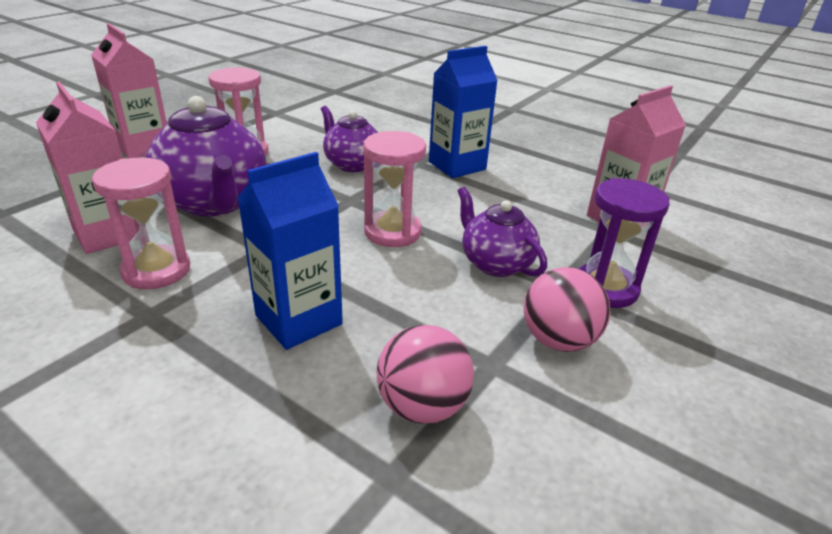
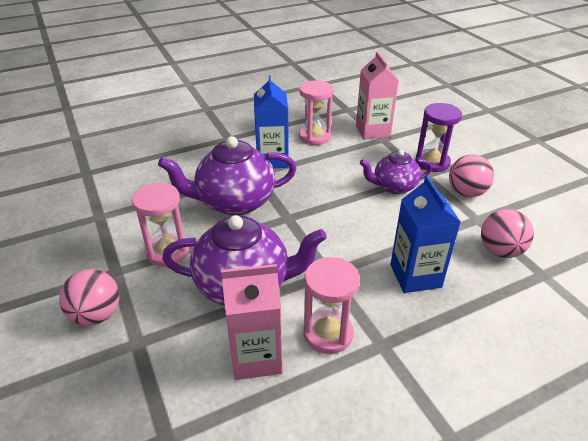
camera: 60 degrees left, 5 degrees up
pink carton [91,23,167,158] -> pink ball [59,269,119,326]
purple teapot [321,106,378,172] -> purple teapot [158,136,297,216], size x1.67
pink hourglass [363,131,426,247] -> pink hourglass moved to [299,80,333,145]

